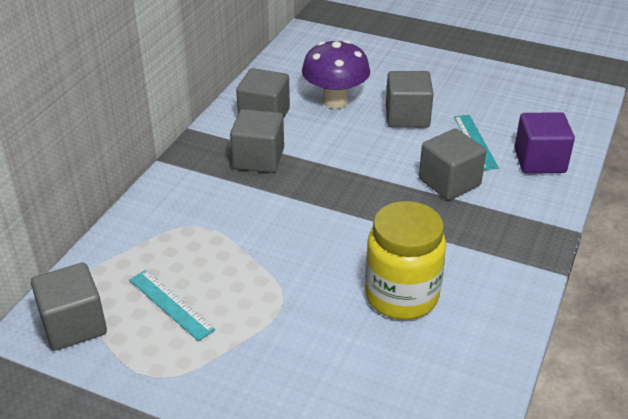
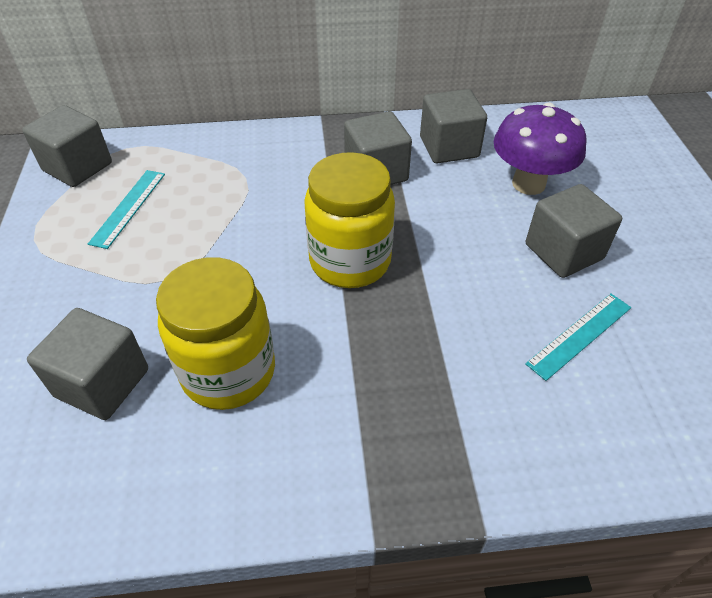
camera: 60 degrees right, 10 degrees up
grey cube [419,129,486,200] -> grey cube moved to [27,308,148,420]
purple cube [514,112,575,174] -> none
none -> yellow jar [304,152,395,288]

